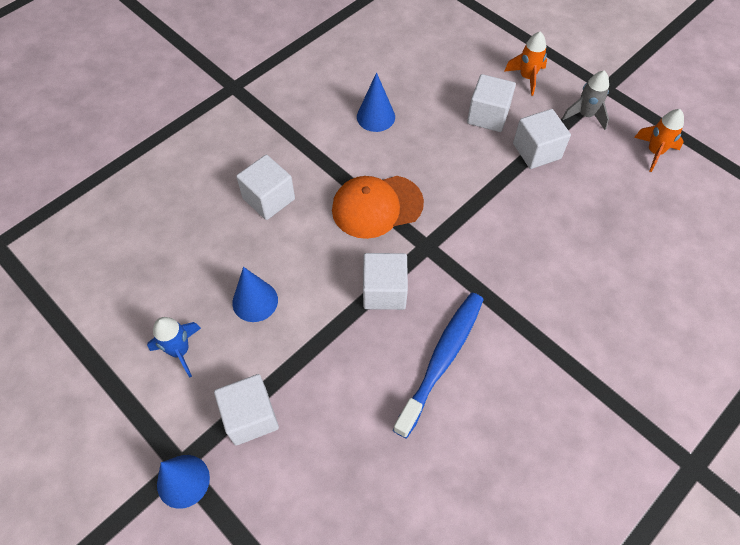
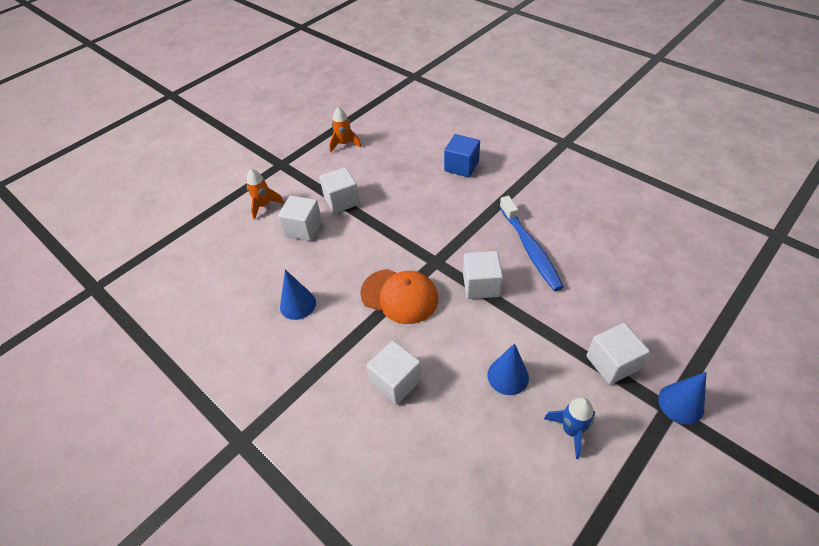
camera: 90 degrees left, 10 degrees down
orange cap [332,176,424,239] -> orange cap turned 45 degrees counterclockwise [360,269,438,324]
blue toothbrush [393,293,484,438] -> blue toothbrush turned 135 degrees counterclockwise [499,196,564,291]
grey rocket [562,71,609,130] -> none
none -> blue cube [444,134,480,177]

